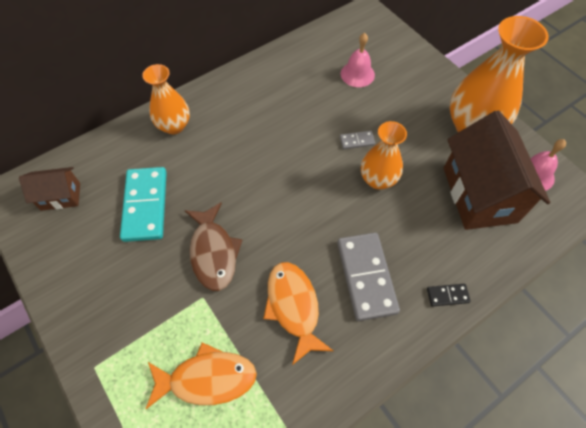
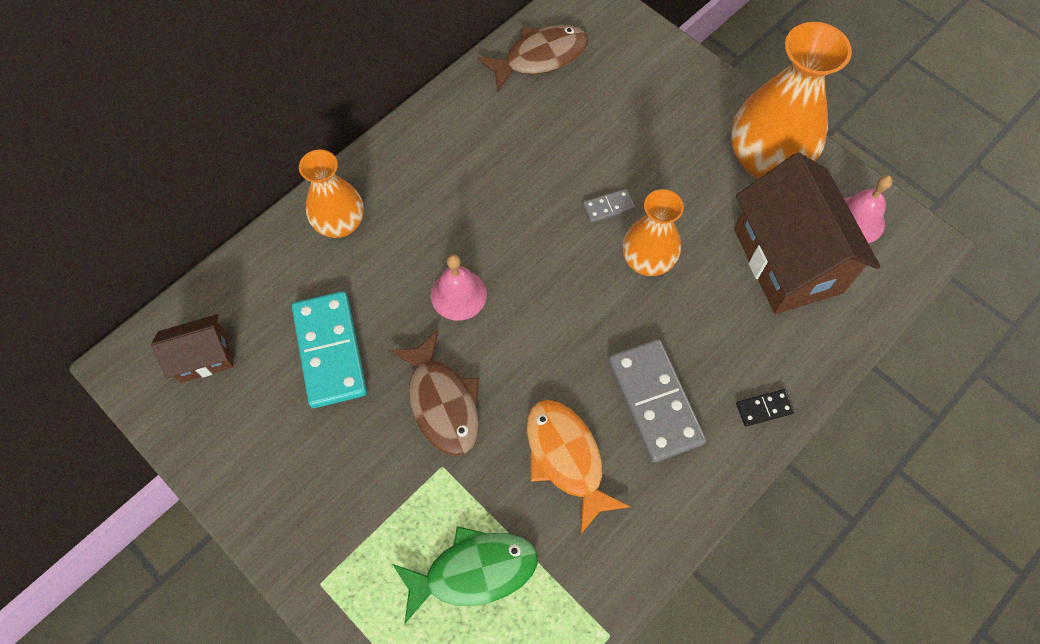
camera: 10 degrees left, 5 degrees up
orange fish [146,342,257,409] -> green fish [392,526,538,623]
pink bell [341,33,375,87] -> pink bell moved to [431,254,487,321]
none -> brown fish [477,25,588,92]

